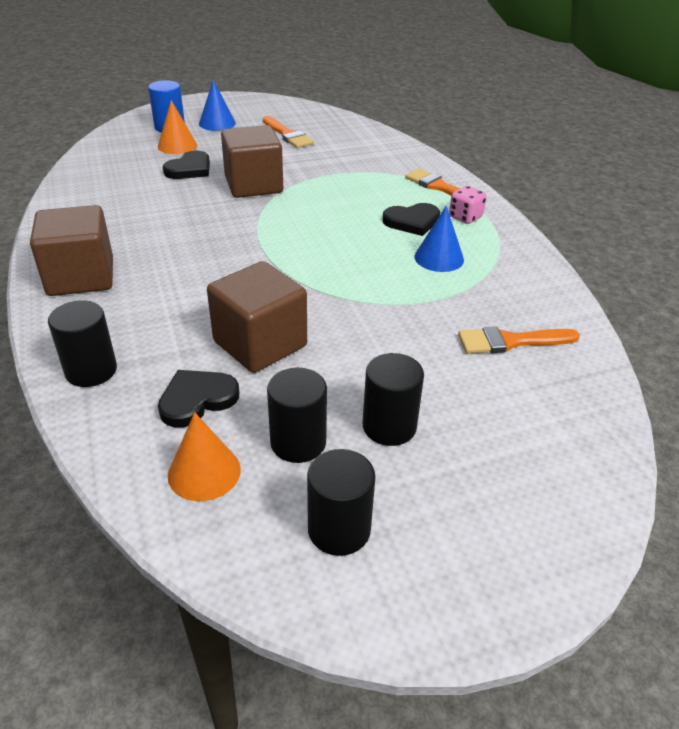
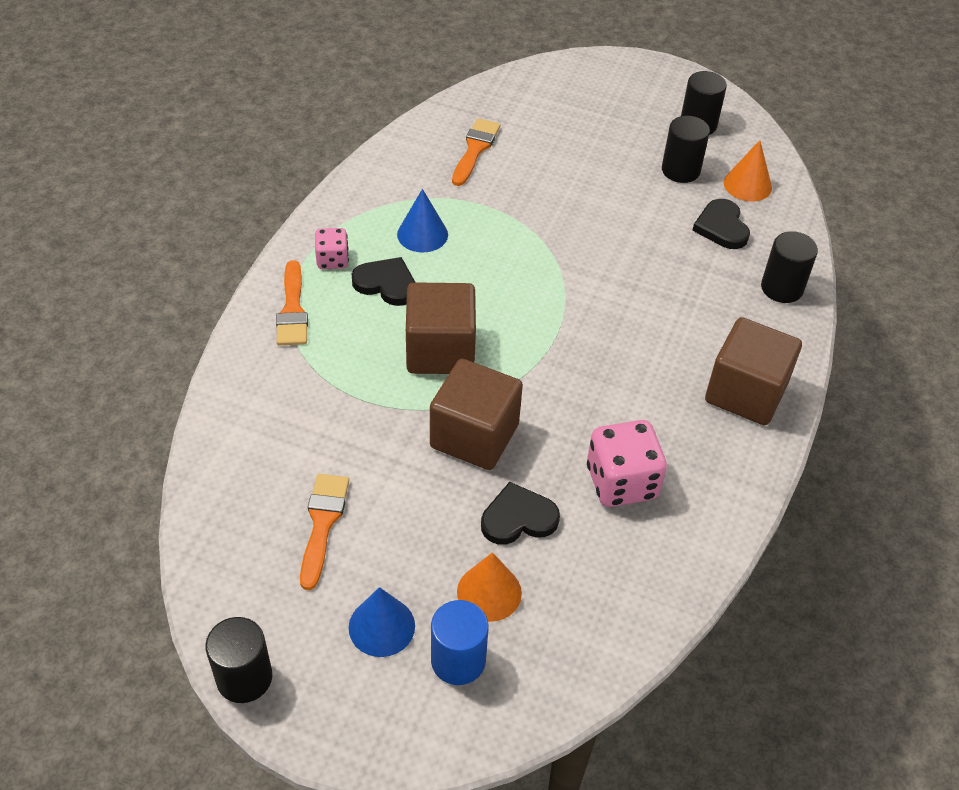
camera: 140 degrees left, 10 degrees up
black heart [158,370,239,428] -> black heart turned 75 degrees clockwise [692,199,750,249]
brown cube [207,261,307,373] -> brown cube moved to [406,282,476,374]
black cylinder [363,353,424,446] -> black cylinder moved to [205,617,272,703]
orange brush [458,326,580,354] -> orange brush turned 105 degrees counterclockwise [452,118,500,186]
none -> pink dice [587,420,667,507]

